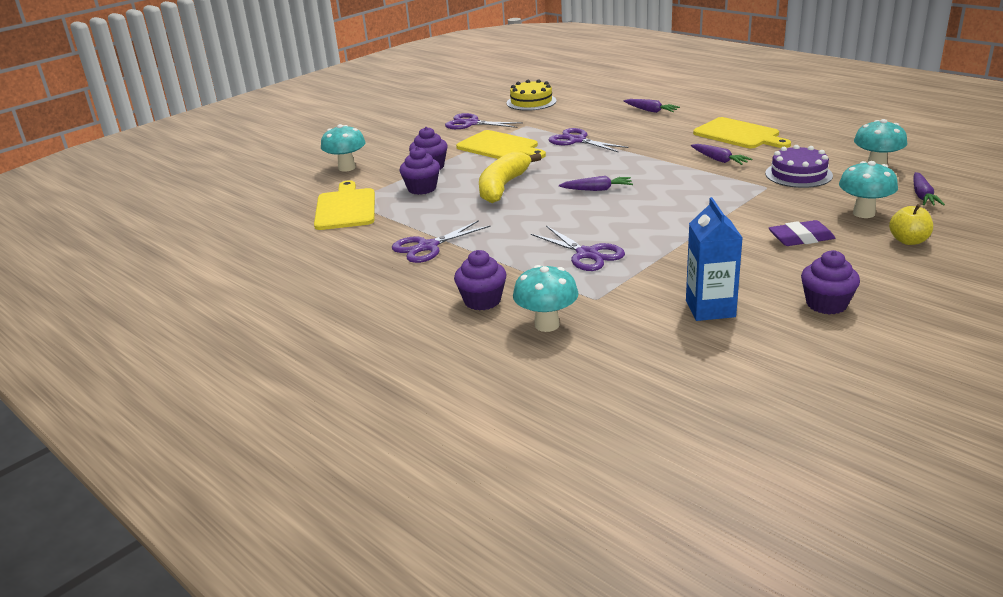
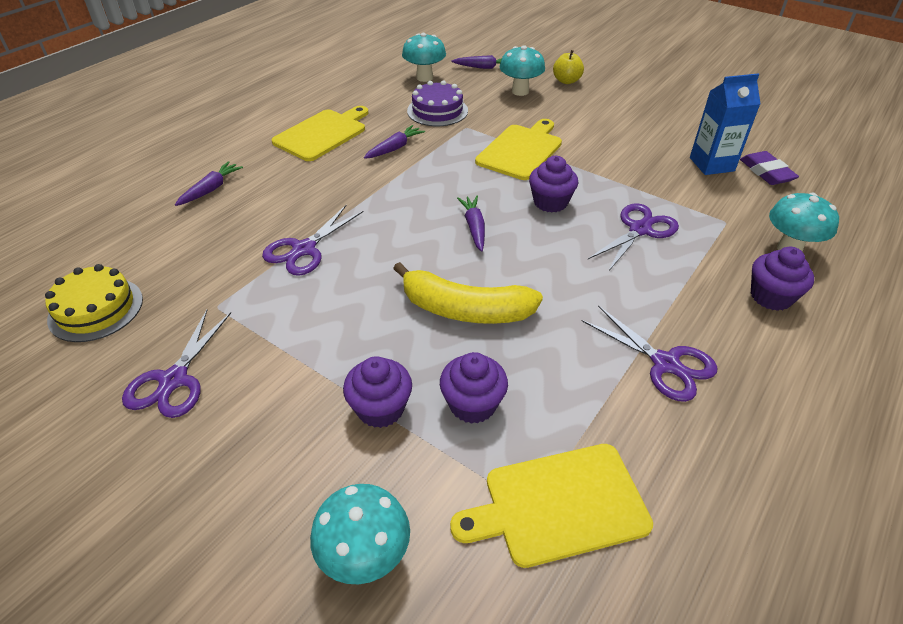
camera: 100 degrees left, 15 degrees up
yellow cutting board [456,130,546,159] -> yellow cutting board moved to [475,119,562,180]
purple eraser [769,220,835,246] -> purple eraser moved to [740,151,799,185]
purple cupcake [801,250,860,315] -> purple cupcake moved to [529,156,578,213]

